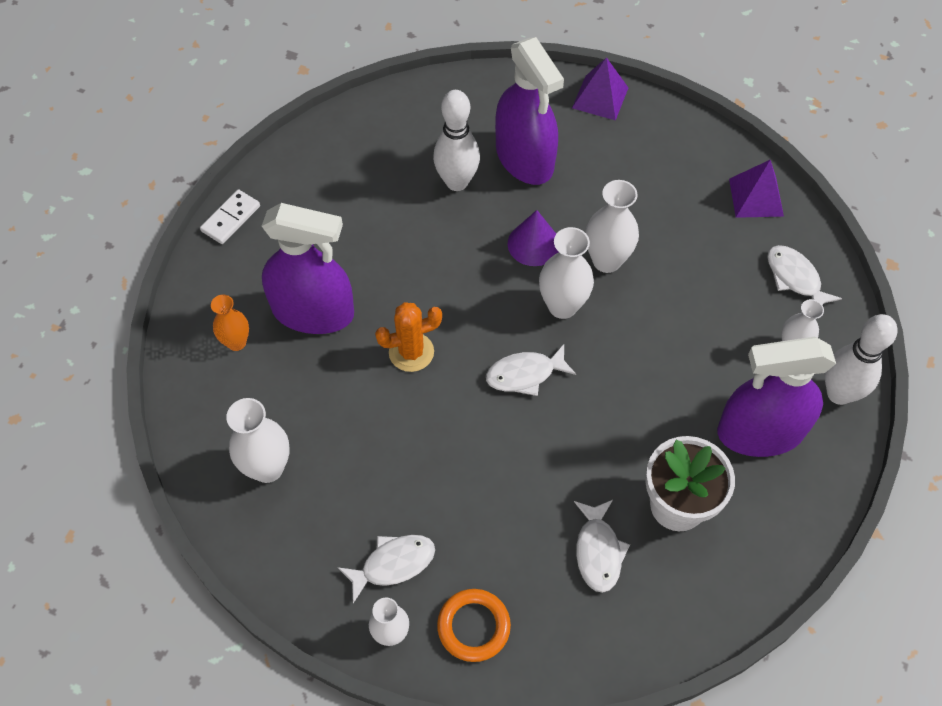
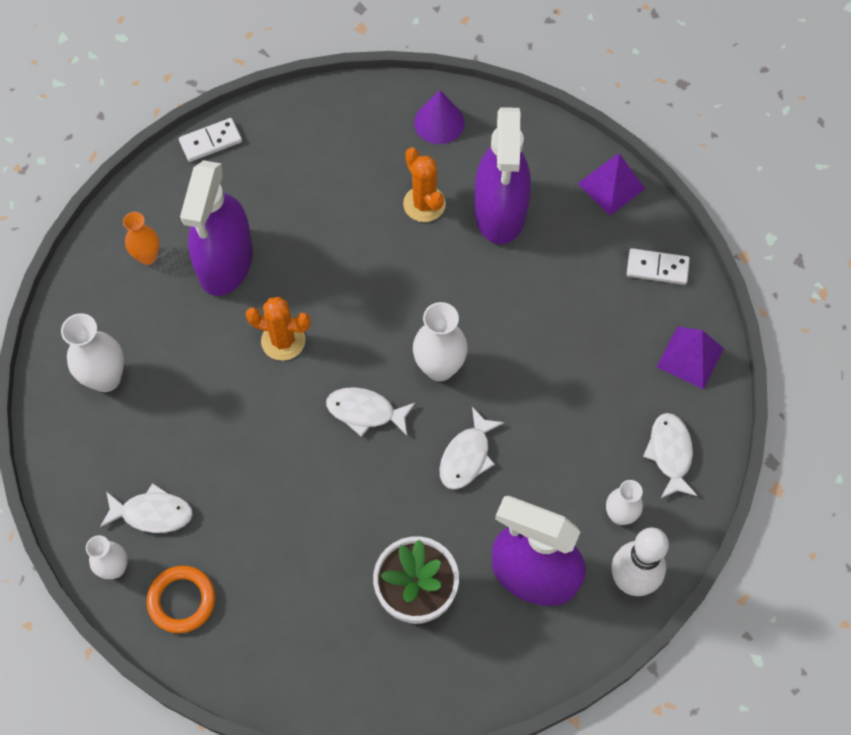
camera: 30 degrees right, 5 degrees up
purple spray bottle [262,203,354,334] -> purple spray bottle turned 60 degrees clockwise [180,160,253,296]
white bowling pin [433,90,480,191] -> orange cactus [403,147,446,222]
purple cone [508,210,558,266] -> purple cone moved to [414,90,465,144]
white fish [574,500,630,593] -> white fish moved to [439,407,504,490]
white vase [585,180,639,273] -> none
none -> white domino [627,248,690,285]

